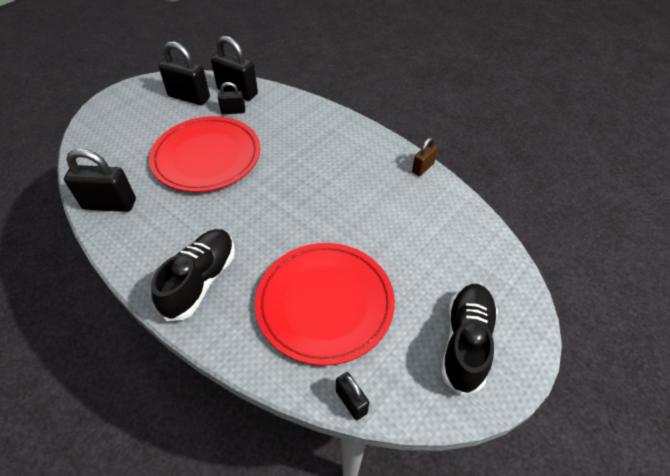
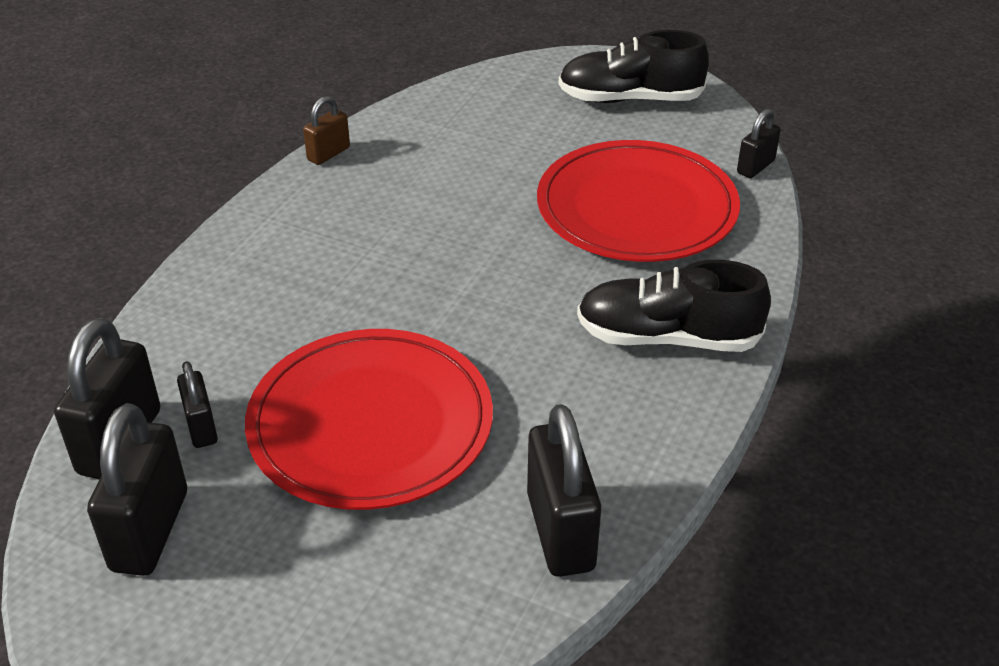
camera: 105 degrees left, 10 degrees down
brown padlock [412,137,438,176] -> brown padlock turned 75 degrees counterclockwise [303,96,350,165]

